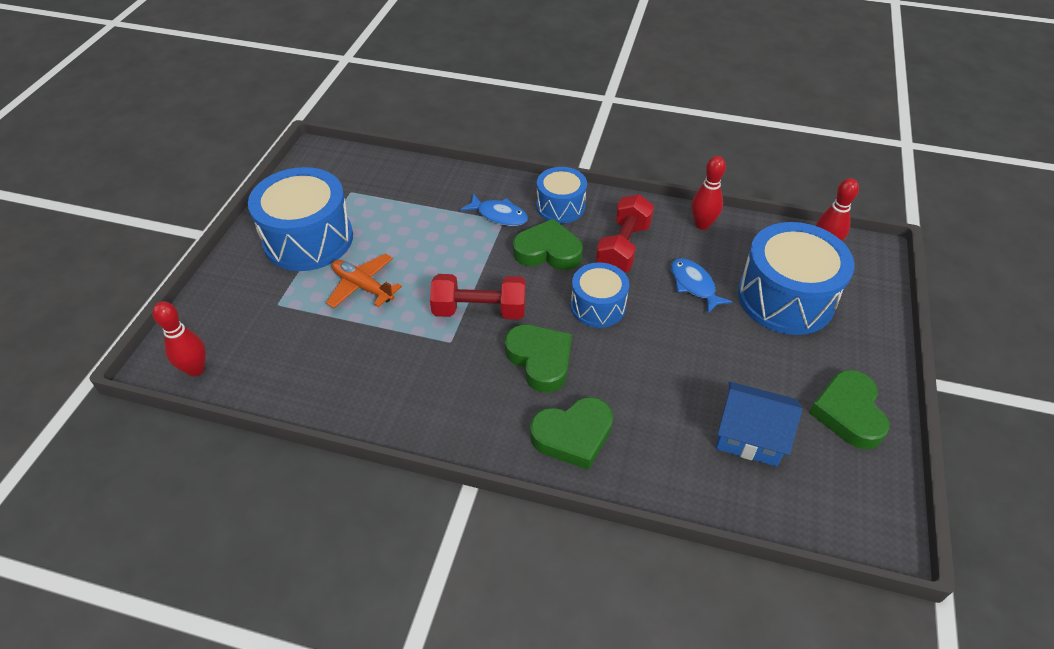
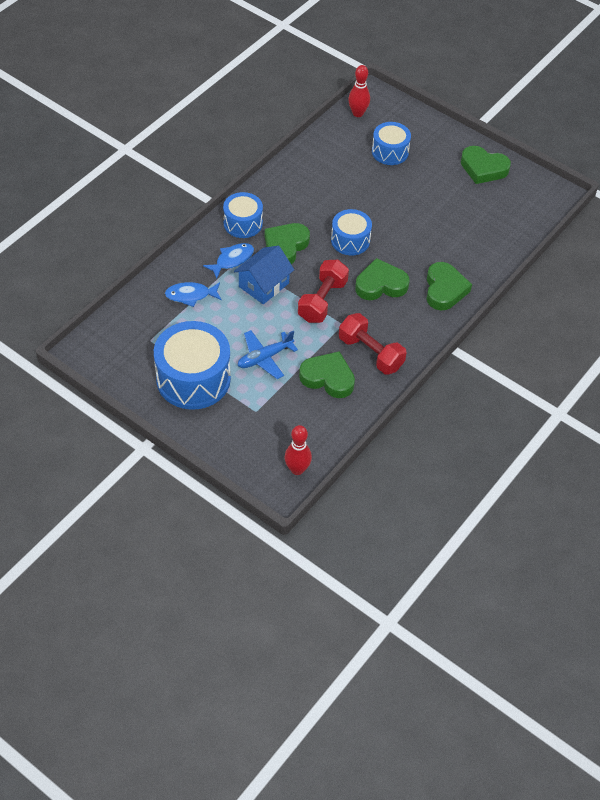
camera: 70 degrees left, 5 degrees up
orange plane [326,254,402,308] -> blue plane [238,330,298,379]
red dumbbell [595,194,654,272] -> red dumbbell moved to [339,313,407,374]
blue fish [671,258,732,313] -> blue fish moved to [165,282,222,307]
red bowling pin [692,156,726,230] -> none
blue house [716,381,802,466] -> blue house moved to [234,246,294,304]
blue drum [738,222,854,335] -> blue drum [372,122,411,165], size x0.58
none -> green heart [299,351,355,398]

